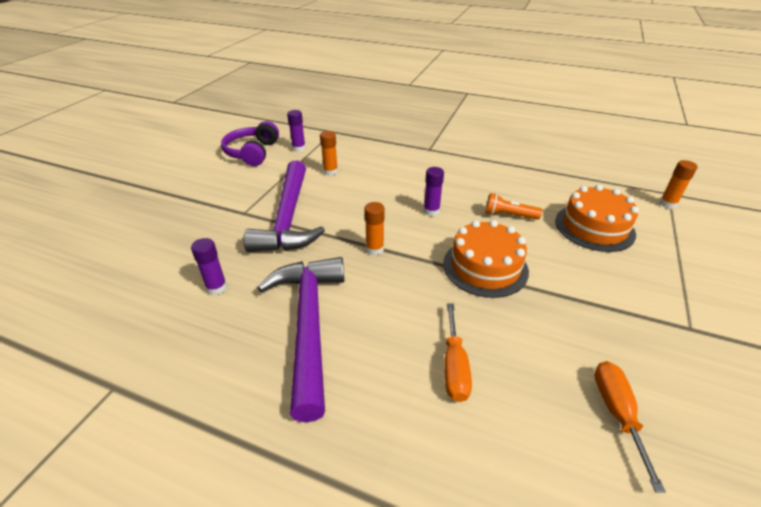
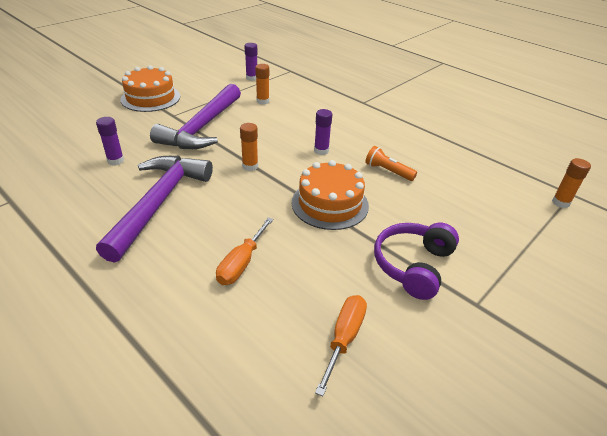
camera: 20 degrees right, 0 degrees up
purple headphones [221,121,279,166] -> purple headphones moved to [374,223,459,300]
orange cake [555,185,639,252] -> orange cake moved to [120,65,180,112]

